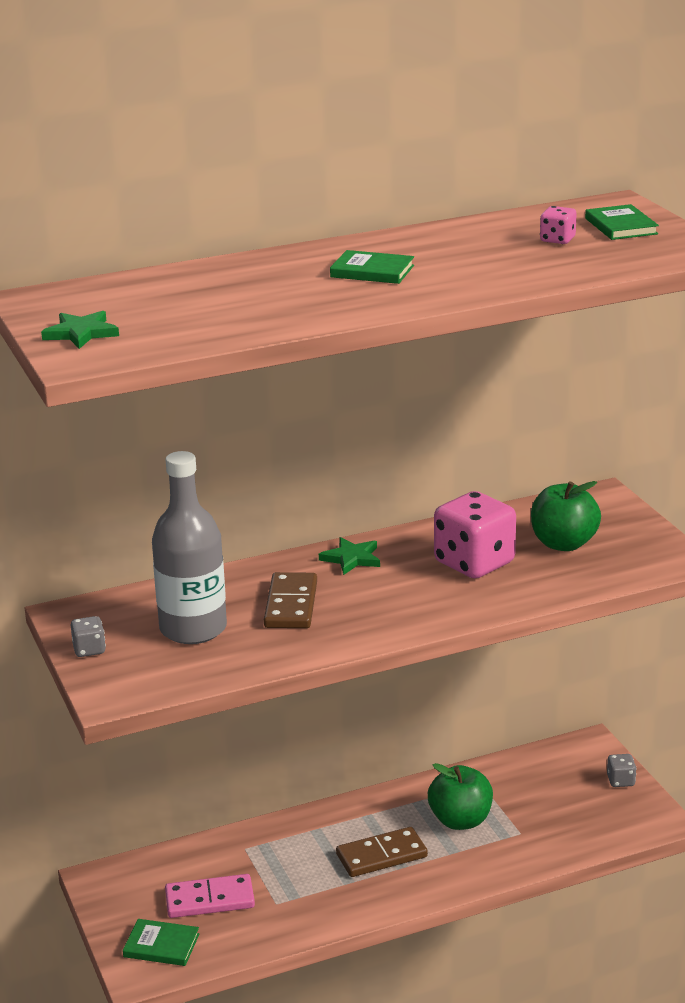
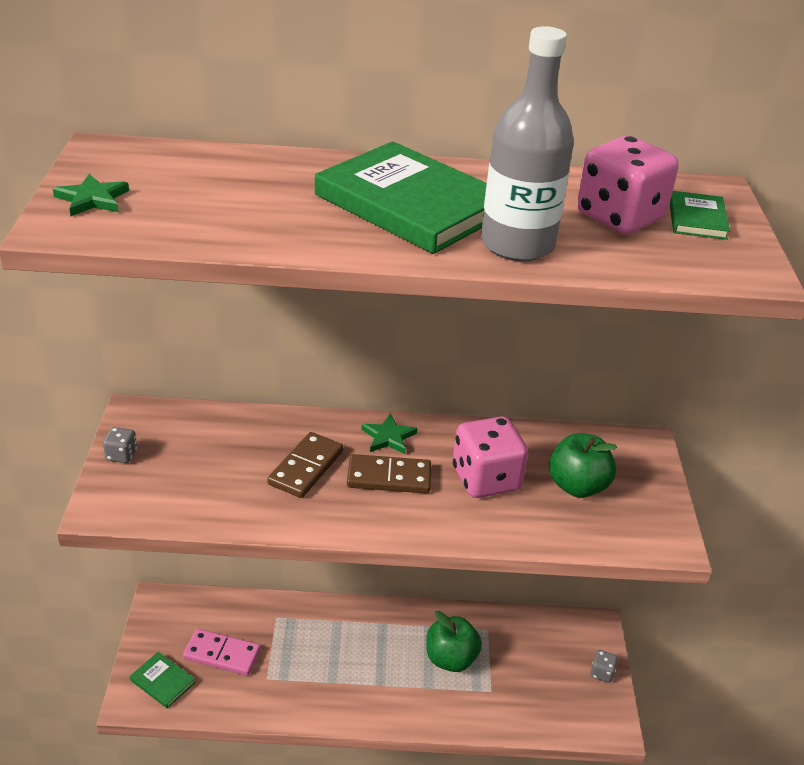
camera: 20 degrees right, 10 degrees up
grey bottle [152,451,227,644] -> grey bottle moved to [481,26,574,261]
green book [330,250,414,284] -> green book [315,141,487,254], size x2.19
brown domino [336,827,428,877] -> brown domino moved to [347,454,431,494]
pink dice [540,206,577,244] -> pink dice [577,136,679,234], size x2.24

